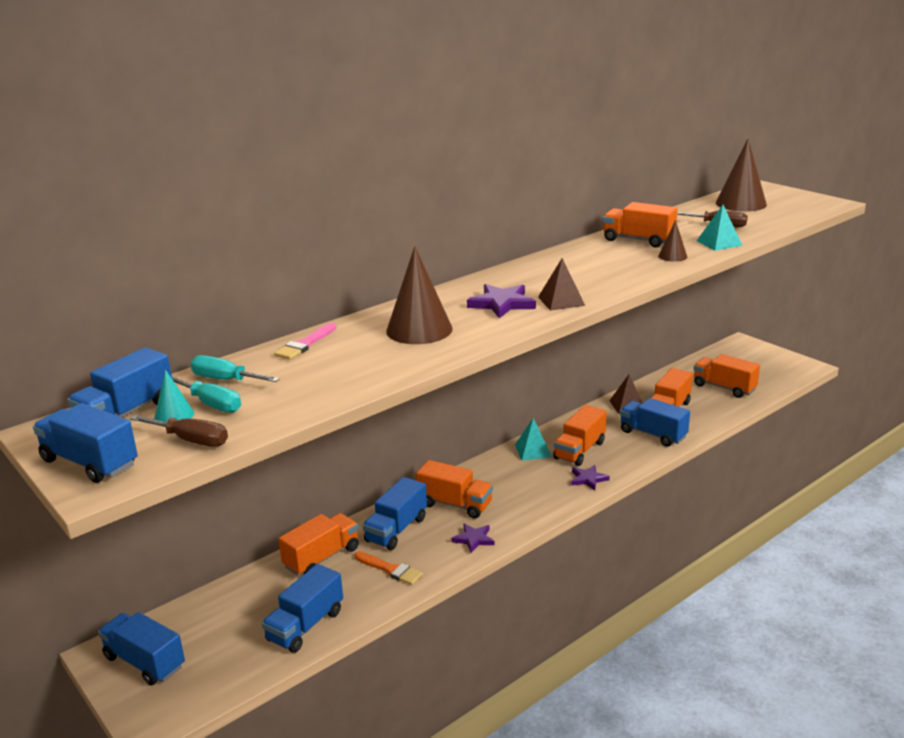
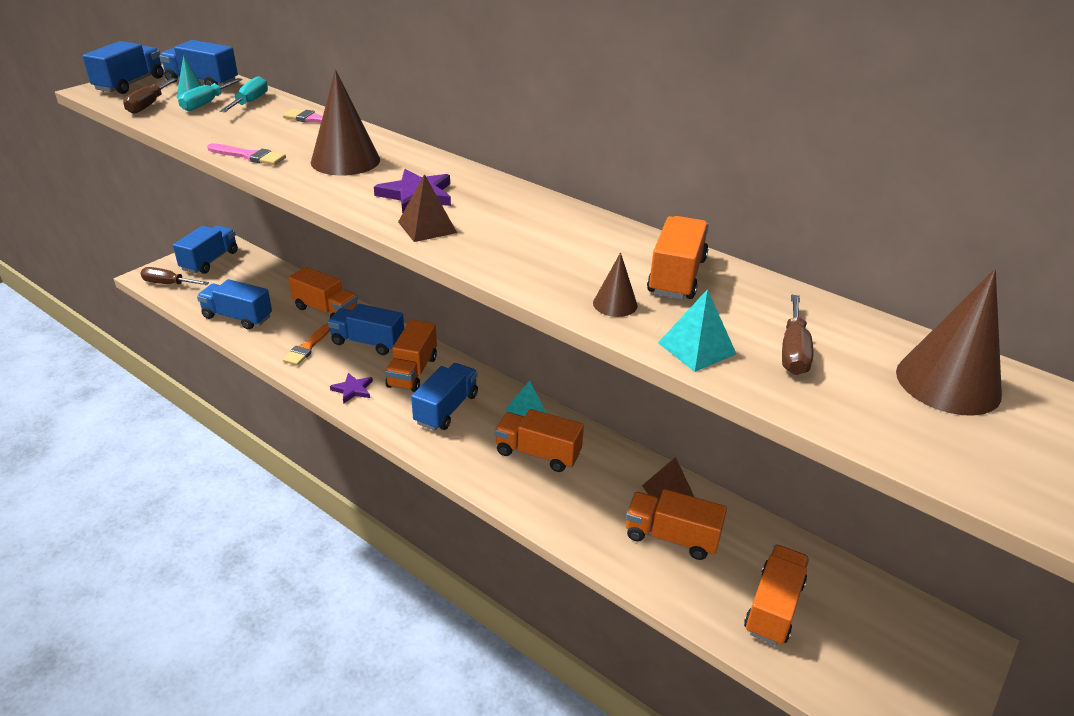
camera: 75 degrees right, 10 degrees up
purple star [572,465,610,490] -> none
blue truck [620,398,690,447] -> blue truck moved to [411,363,478,431]
none -> brown screwdriver [140,267,209,285]
none -> pink brush [207,143,286,165]

